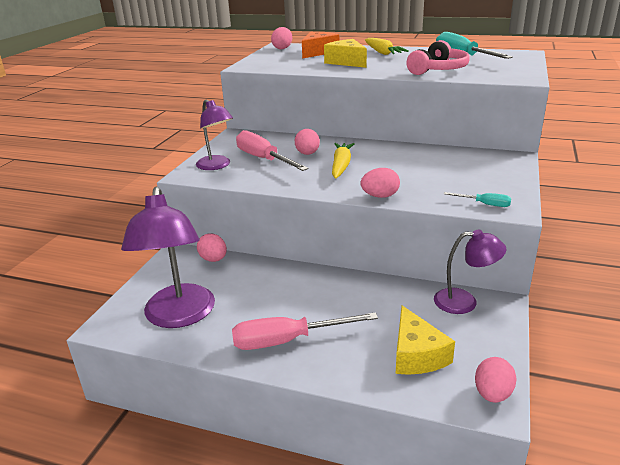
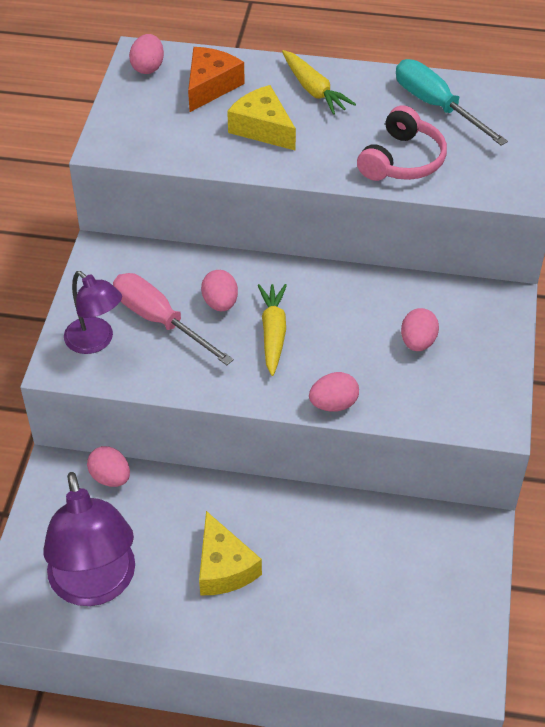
camera: 10 degrees left, 20 degrees up
pink screwdriver [232,312,378,350] -> none
yellow cheese [396,305,455,375] -> yellow cheese moved to [199,511,262,595]
purple lamp [434,229,507,314] -> none
turquoise screwdriver [444,192,511,207] -> none
pink egg [475,357,516,403] -> pink egg moved to [401,308,439,351]

